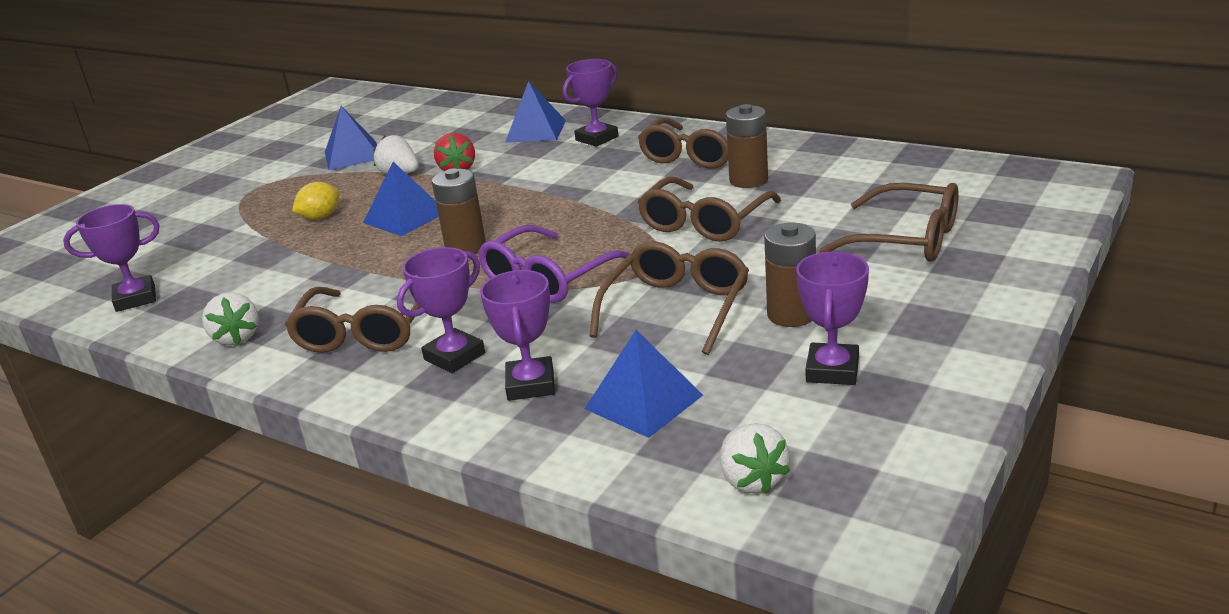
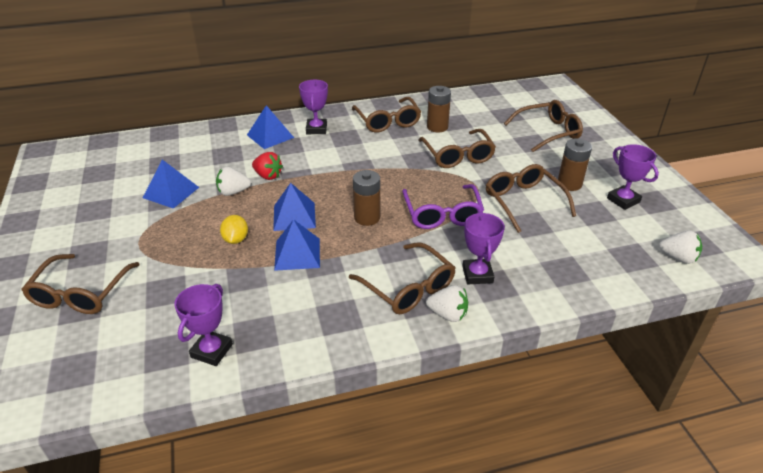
camera: 50 degrees left, 10 degrees up
white strawberry [202,292,259,345] -> white strawberry moved to [426,285,468,322]
purple trophy [480,270,555,401] -> none
blue pyramid [585,330,703,438] -> blue pyramid moved to [274,219,320,271]
none -> brown glasses [21,254,140,314]

